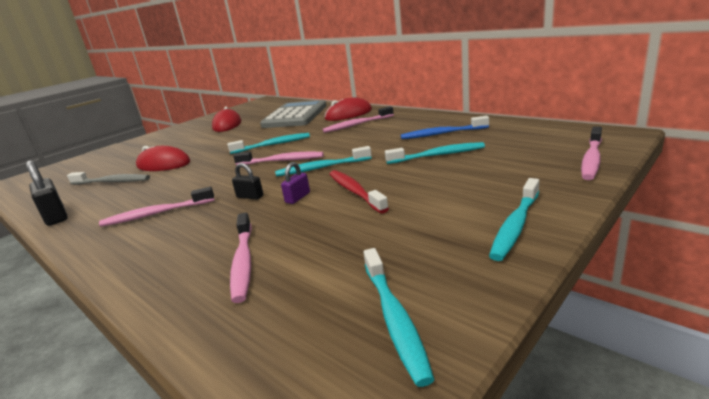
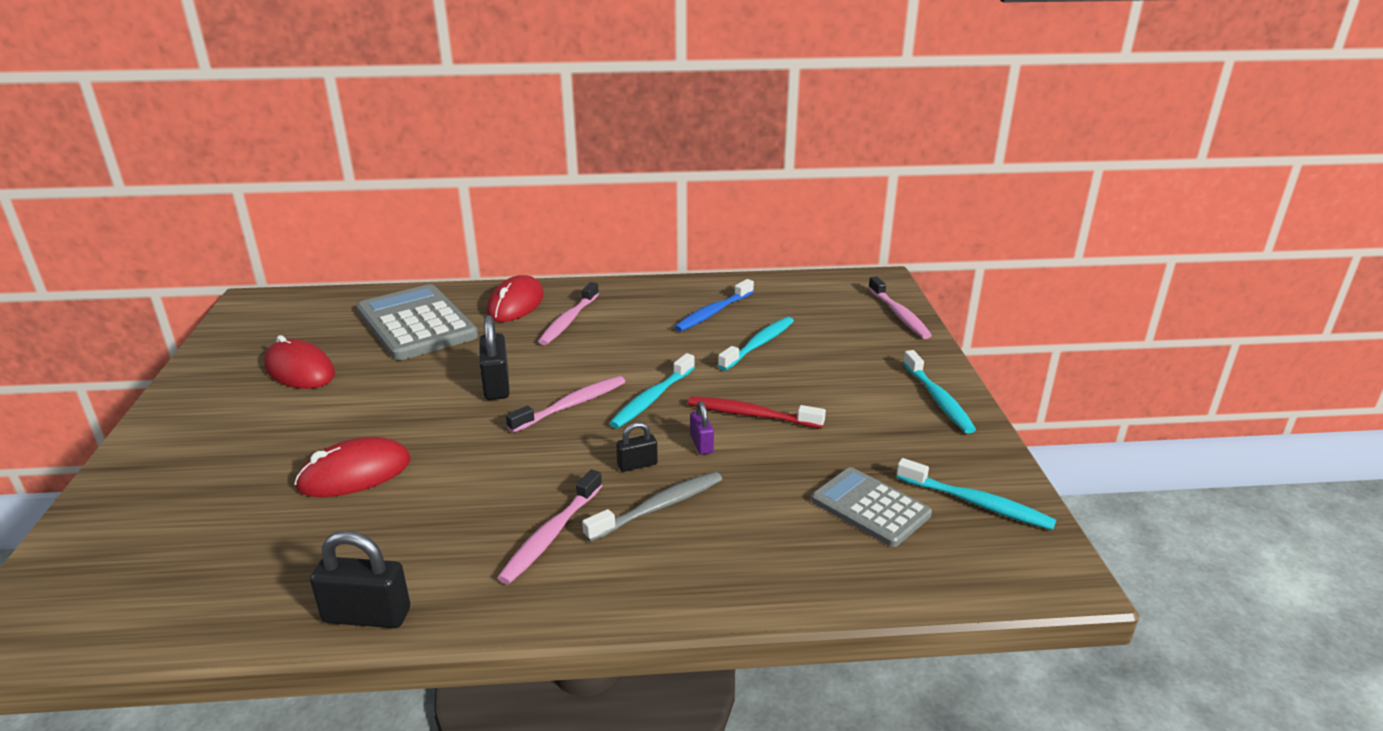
camera: 50 degrees left, 5 degrees up
grey toothbrush [67,172,150,185] -> grey toothbrush moved to [582,472,722,542]
turquoise toothbrush [228,133,310,154] -> black padlock [479,315,510,400]
pink toothbrush [230,213,252,303] -> none
none -> grey calculator [811,467,932,547]

